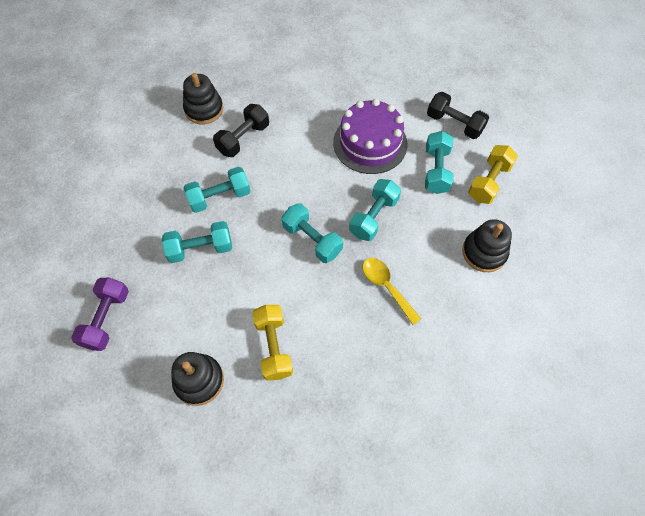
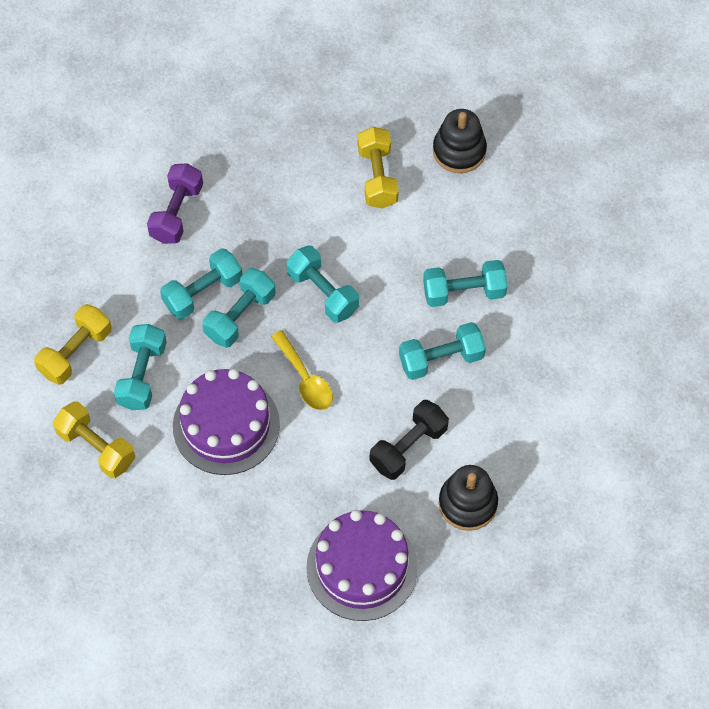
camera: 175 degrees left, 0 degrees up
purple dumbbell [71,277,129,351] -> purple dumbbell moved to [147,163,203,244]
yellow spoon [362,258,421,325] -> yellow spoon moved to [271,330,333,410]
black dumbbell [427,92,489,139] -> yellow dumbbell [53,401,135,478]
black stacking toy [462,219,512,272] -> none
none -> turquoise dumbbell [160,248,242,319]
none -> purple cake [306,510,418,621]

